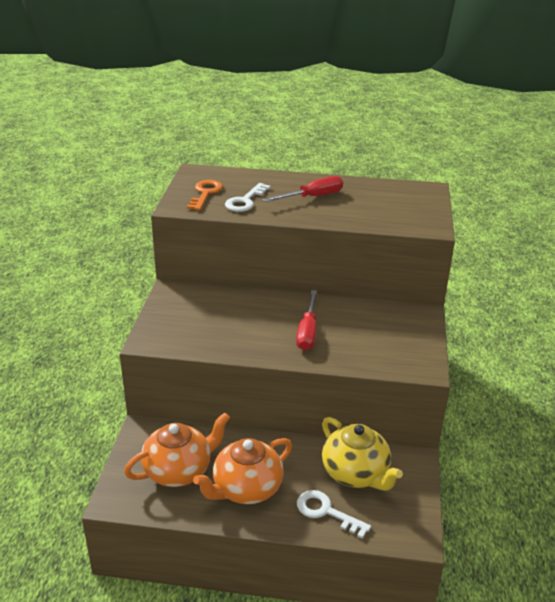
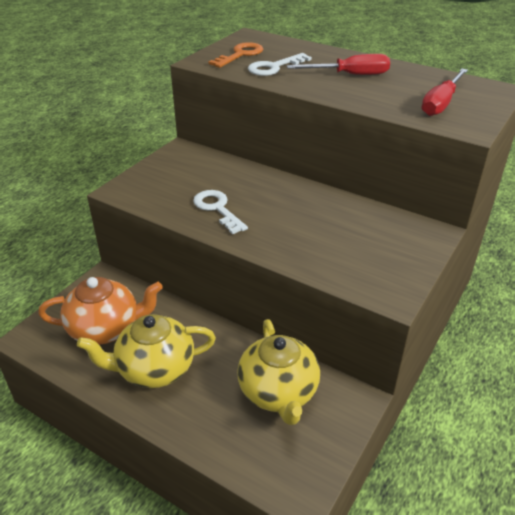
camera: 25 degrees right, 5 degrees up
orange teapot [193,438,292,504] -> yellow teapot [77,314,216,388]
red screwdriver [296,290,317,351] -> red screwdriver moved to [422,69,468,116]
white key [297,490,371,539] -> white key moved to [193,190,248,234]

